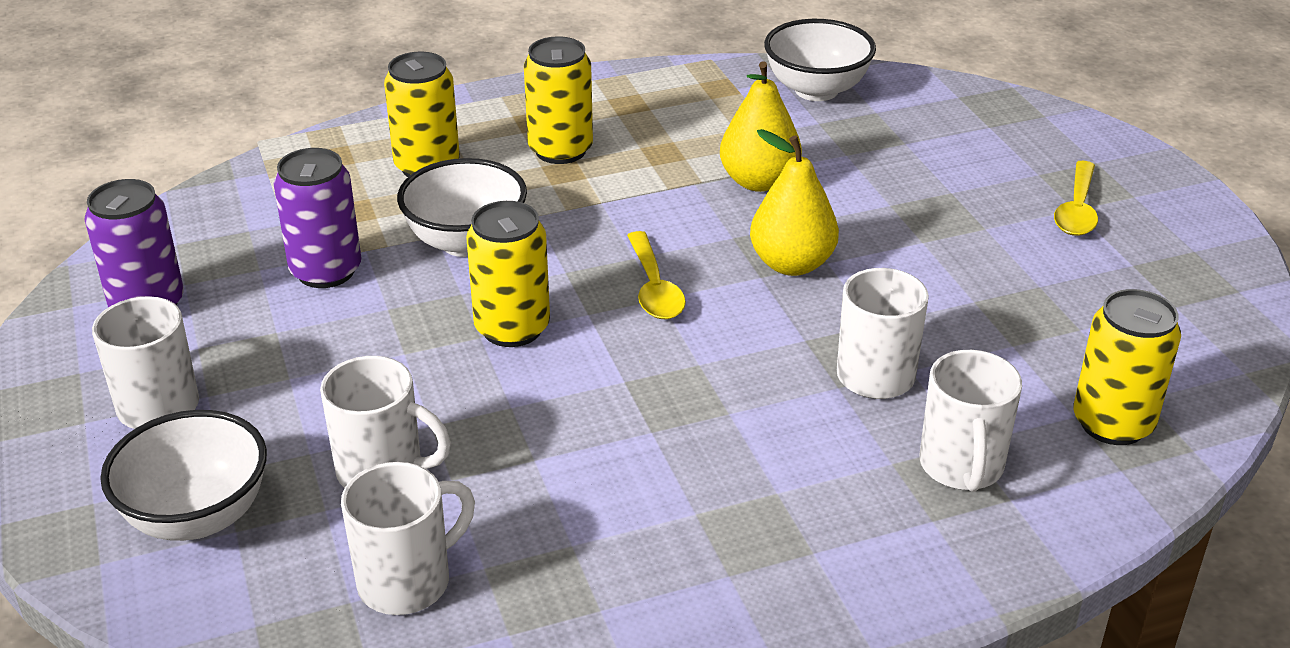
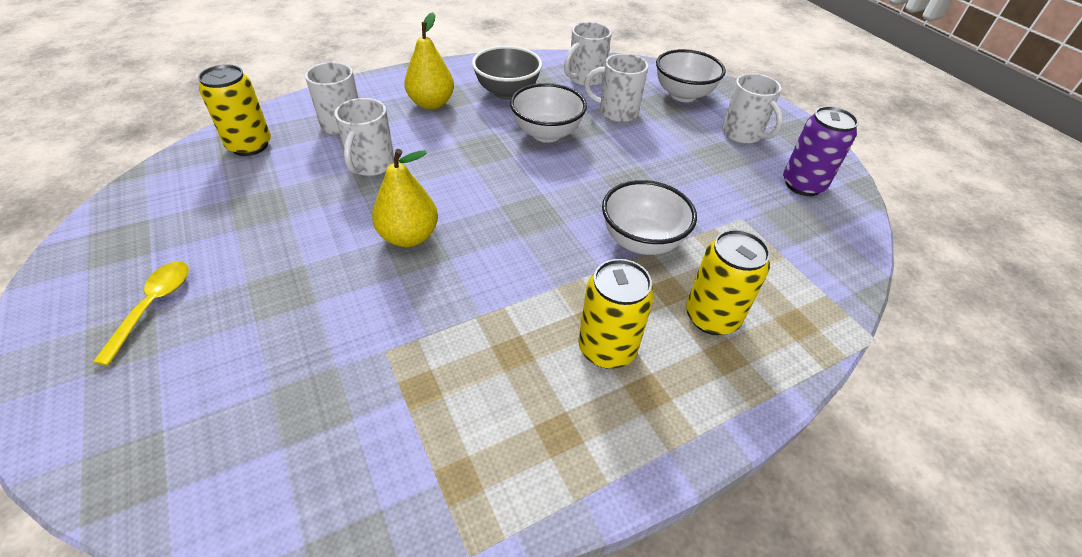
camera: 170 degrees right, 10 degrees up
purple can [274,148,361,288] -> none
yellow can [466,201,550,347] -> none
yellow spoon [627,231,686,319] -> none
yellow pear [720,62,802,192] -> yellow pear moved to [404,12,454,110]
white bowl [764,19,876,101] -> white bowl moved to [510,83,587,143]
none -> grey bowl [472,46,542,100]

